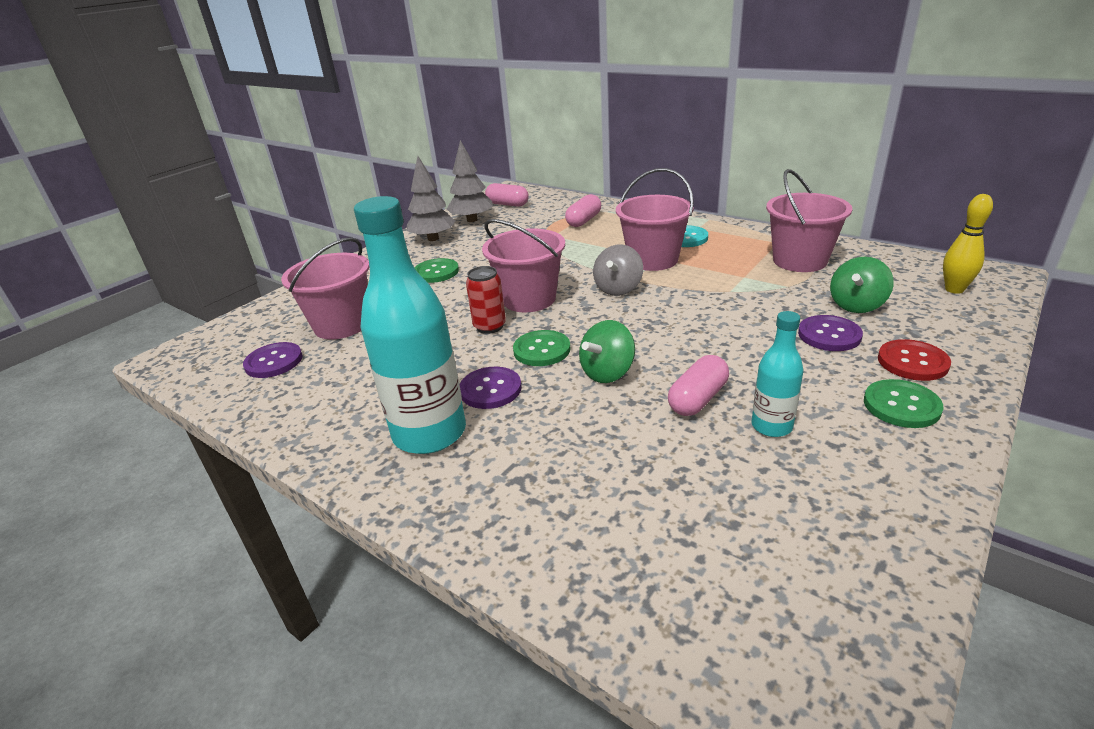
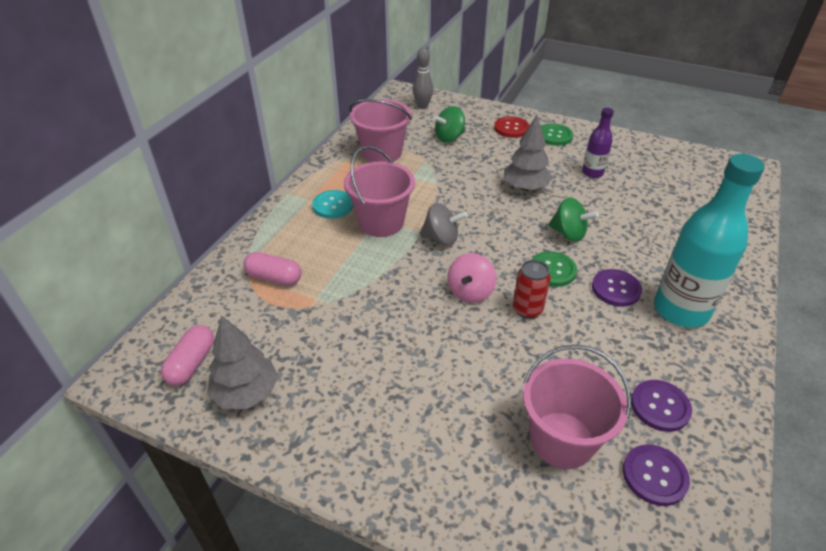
camera: 105 degrees left, 10 degrees up
grey tree [407,156,455,241] -> grey tree moved to [504,115,553,191]
green button [414,258,459,283] -> none
pink bucket [482,219,565,312] -> pink spinning top [448,253,497,303]
pink capsule [668,355,729,416] -> none
turquoise bottle [751,311,803,437] -> purple bottle [582,108,614,178]
purple button [798,315,863,351] -> purple button moved to [631,380,692,432]
green spinning top [830,257,894,313] -> green spinning top turned 120 degrees clockwise [433,106,465,143]
yellow bowling pin [943,194,993,294] -> grey bowling pin [413,48,433,109]

